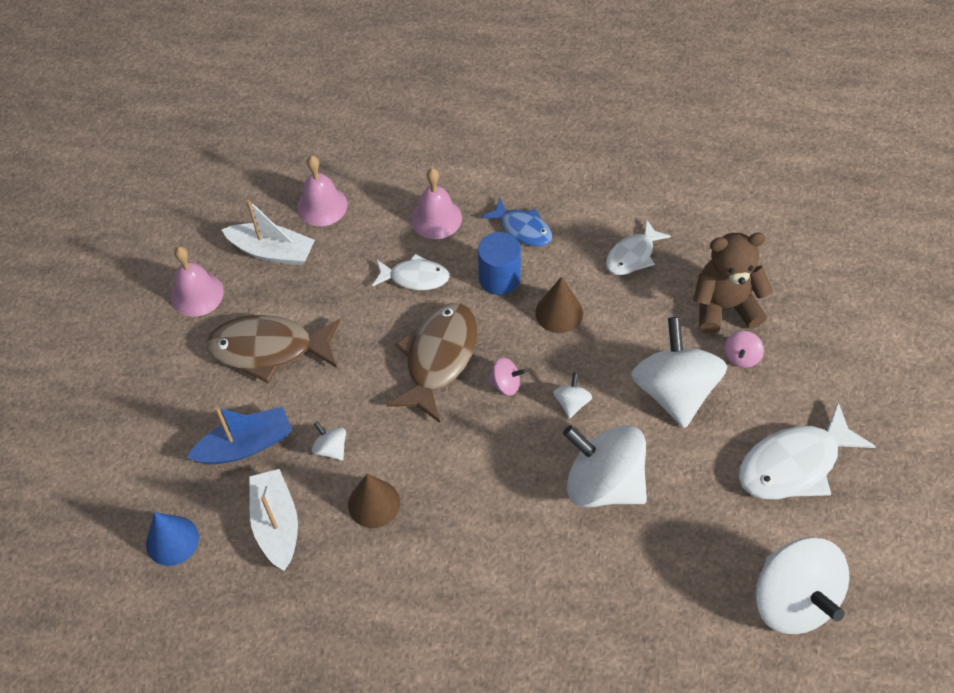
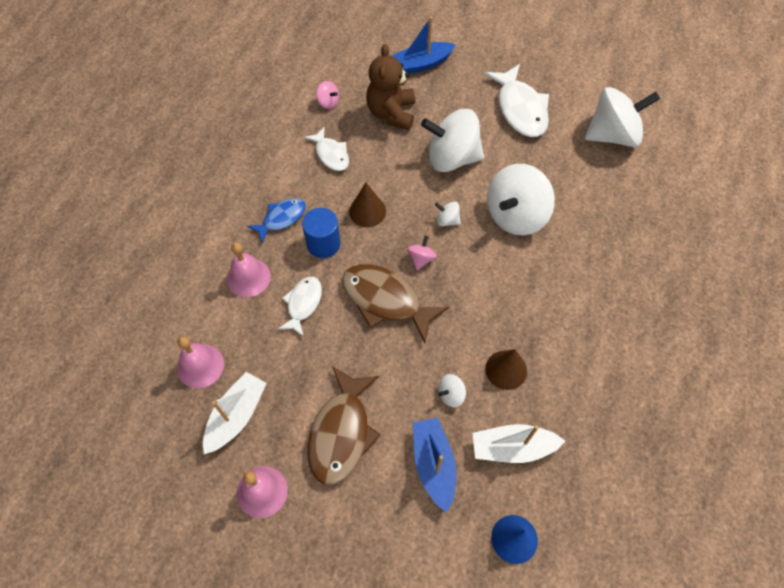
camera: 80 degrees left, 5 degrees up
pink spinning top [724,331,764,368] -> pink spinning top moved to [316,81,339,109]
none -> blue boat [392,17,456,74]

